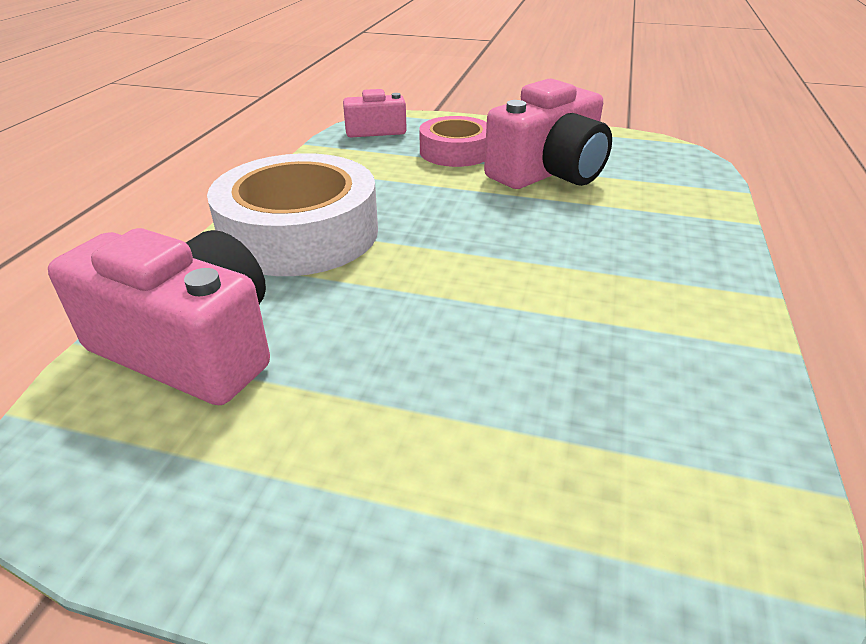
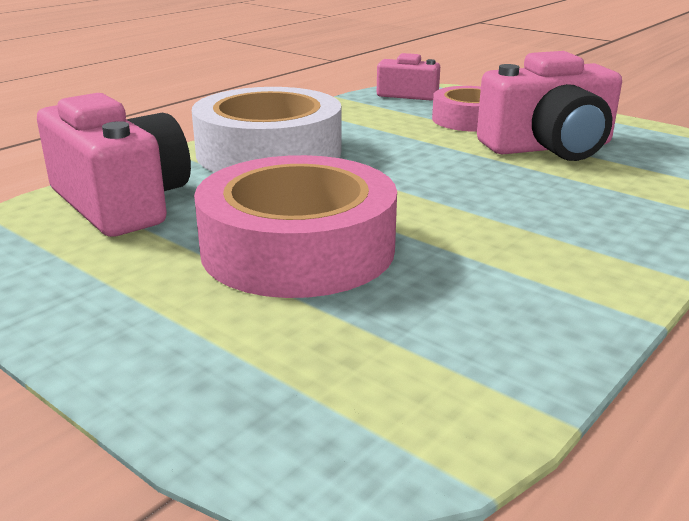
camera: 25 degrees right, 10 degrees down
none -> pink tape [194,155,397,298]

